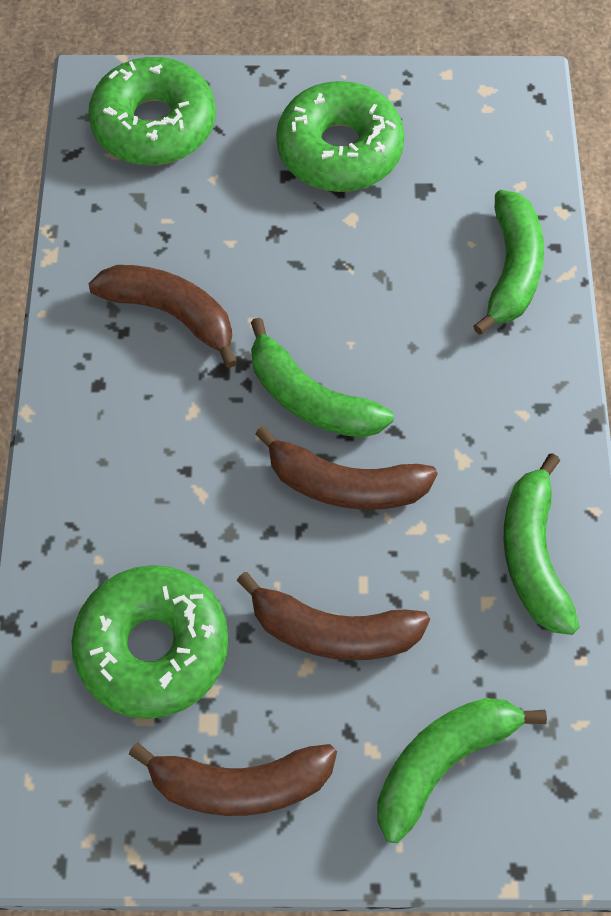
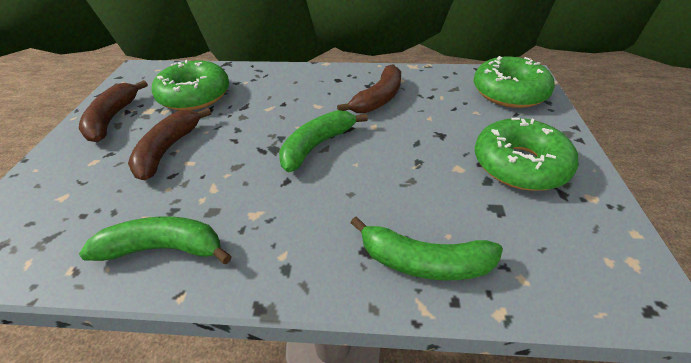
camera: 95 degrees right, 20 degrees down
brown banana [255,426,438,510] -> none
green banana [377,698,547,843] -> none

